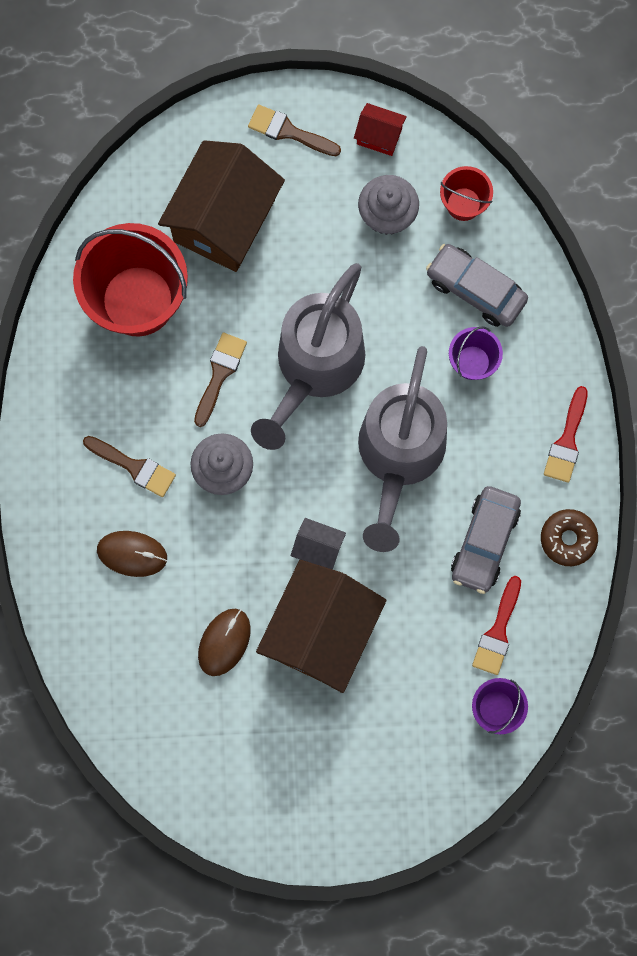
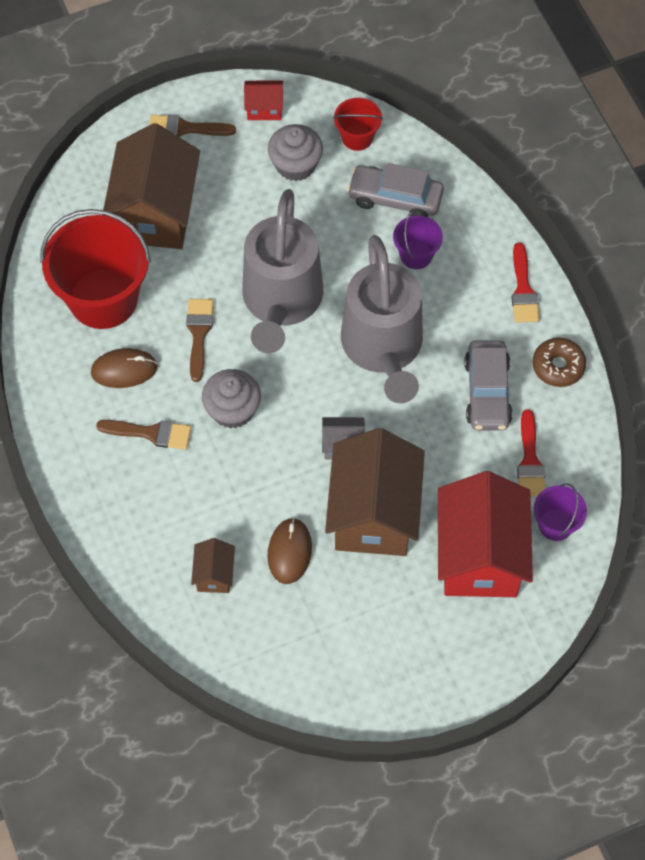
camera: 20 degrees left, 15 degrees down
brown mouse [97,531,167,577] -> brown mouse moved to [91,348,158,388]
none -> brown house [191,538,235,593]
none -> red house [438,471,533,597]

